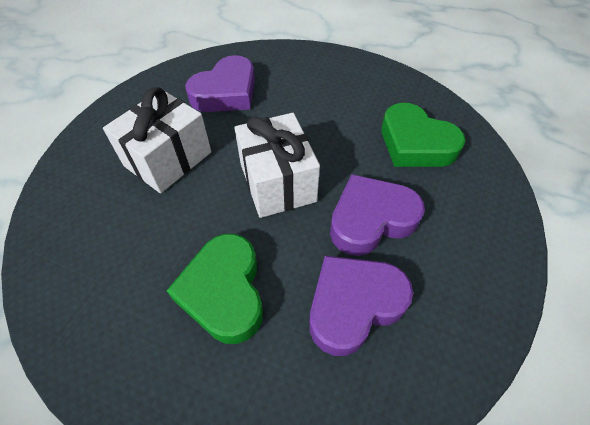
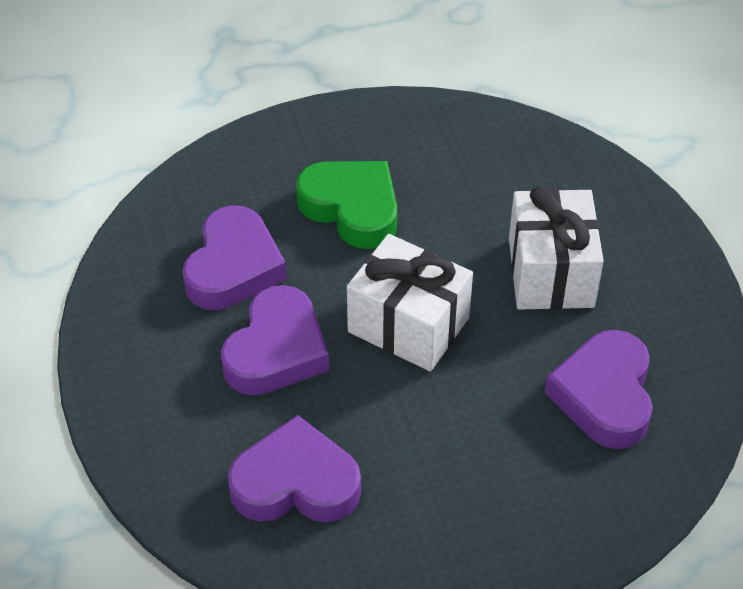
camera: 140 degrees right, 5 degrees down
green heart [382,103,466,167] -> purple heart [228,415,361,523]

